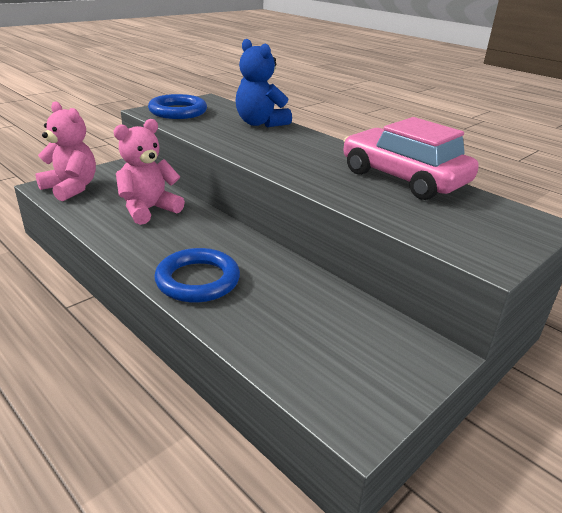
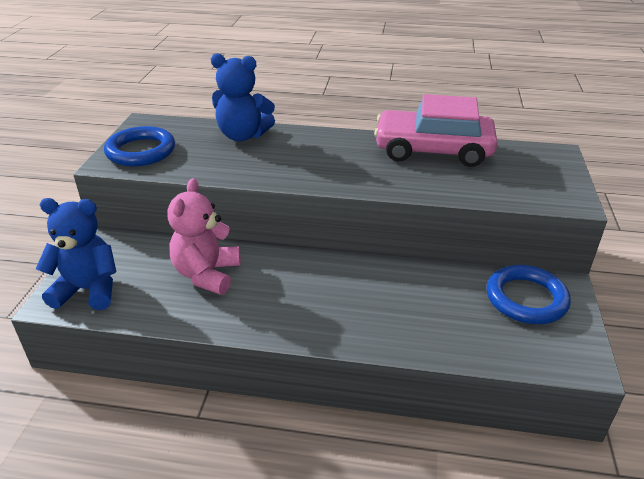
camera: 35 degrees left, 5 degrees up
pink teddy bear [35,101,96,201] -> blue teddy bear [36,198,117,310]
blue ring [154,248,240,303] -> blue ring moved to [486,265,571,324]

